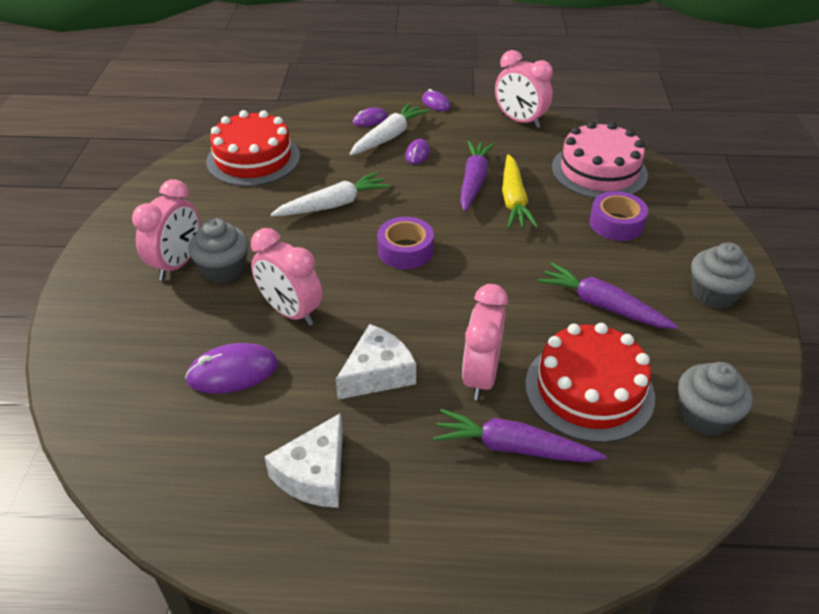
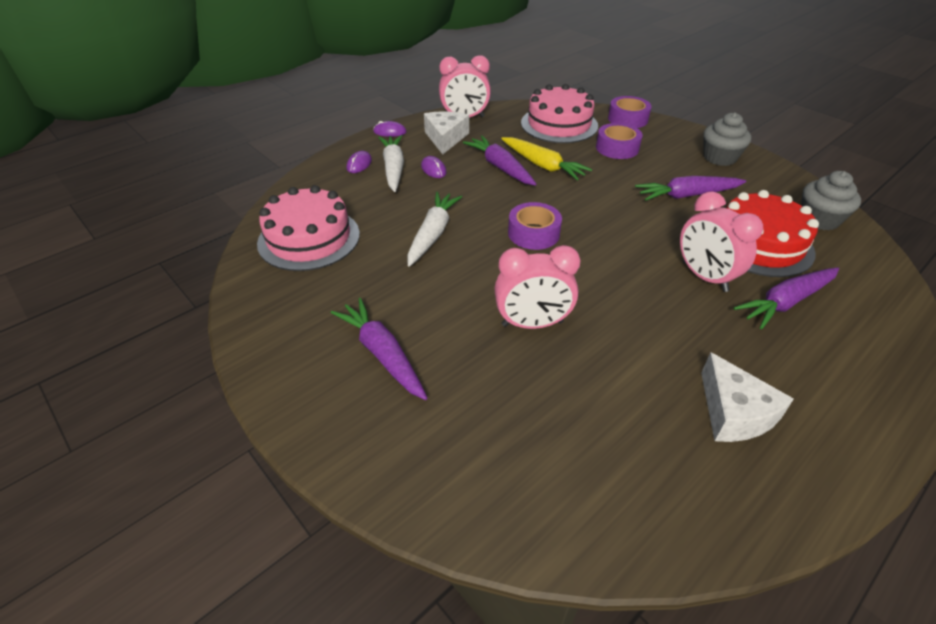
camera: 45 degrees left, 0 degrees up
pink clock [132,179,200,280] -> purple carrot [331,298,427,400]
purple mouse [185,343,278,394] -> none
grey cupcake [188,218,249,283] -> none
red cake [206,110,300,186] -> pink cake [257,185,360,271]
white cheese [336,324,416,400] -> white cheese moved to [424,111,469,154]
none -> purple tape [608,96,652,128]

